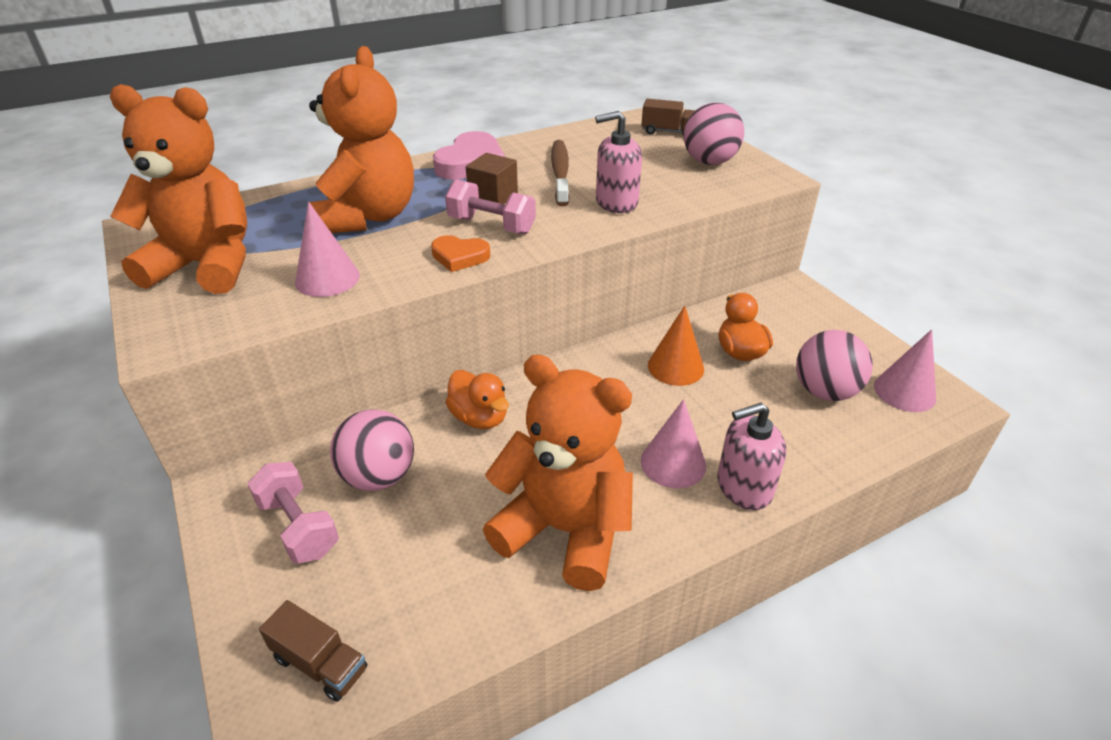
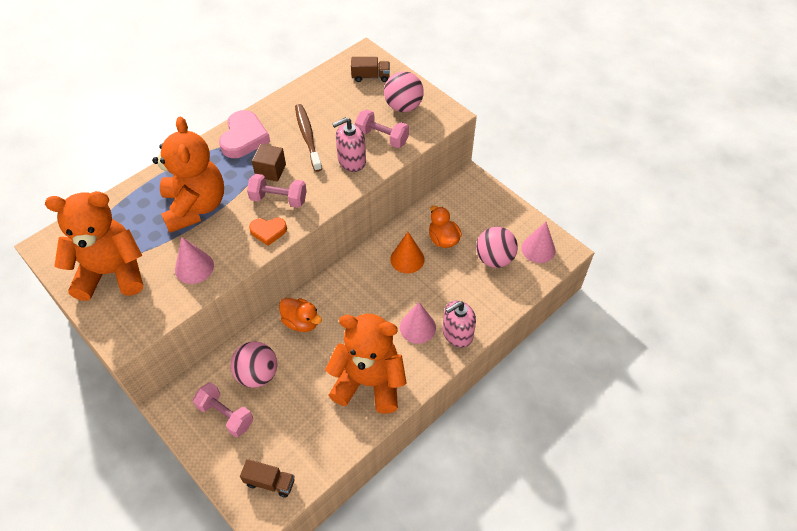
camera: 15 degrees left, 15 degrees up
none -> pink dumbbell [355,109,409,148]

